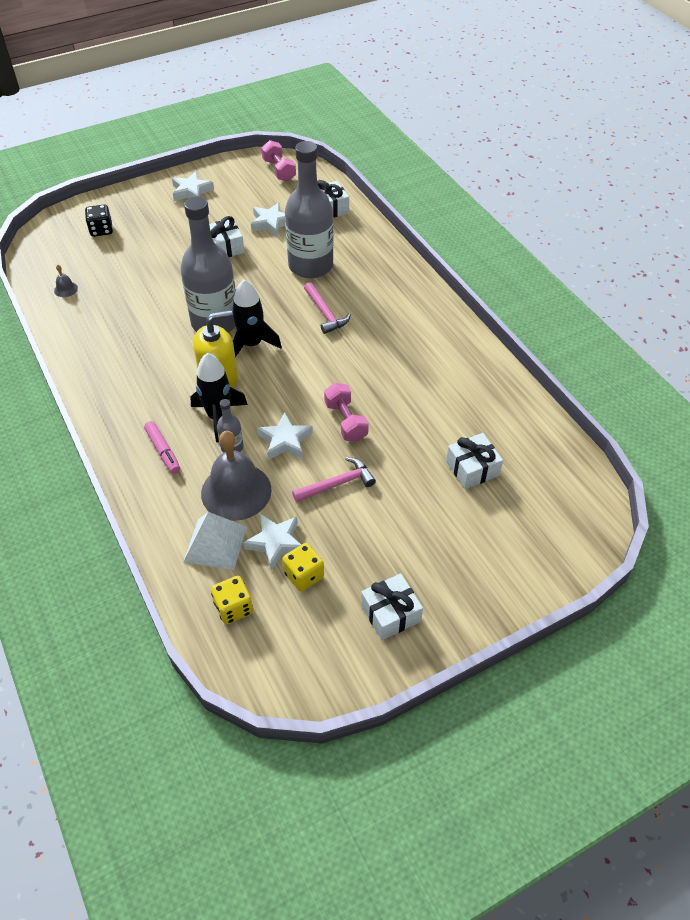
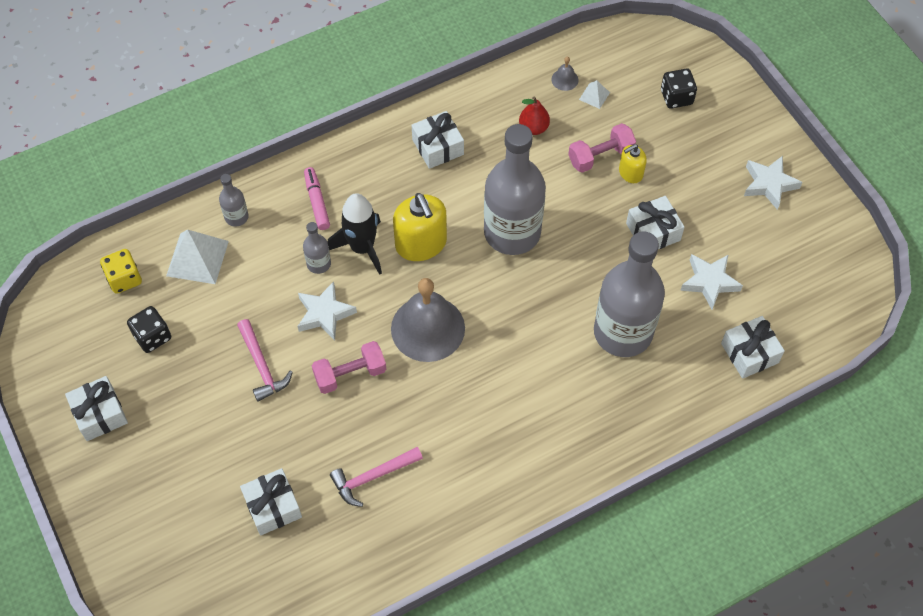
camera: 90 degrees right, 10 degrees up
pink marker [144,421,180,474] -> pink marker turned 105 degrees clockwise [304,167,330,230]
grey bell [201,431,272,521] -> grey bell moved to [391,278,465,362]
black rocket [232,279,282,357] -> none
white star [243,514,301,570] -> none
pink dumbbell [261,140,296,182] -> pink dumbbell moved to [568,123,636,173]
yellow dice [282,543,324,591] -> black dice [127,306,171,353]
pink hammer [304,282,351,334] -> pink hammer moved to [330,447,423,507]
none -> grey bottle [219,174,249,227]
none -> white gift [412,111,464,169]
none -> red pear [519,96,550,135]
none -> white pyramid [579,80,610,109]
none -> yellow soap dispenser [619,144,647,183]

